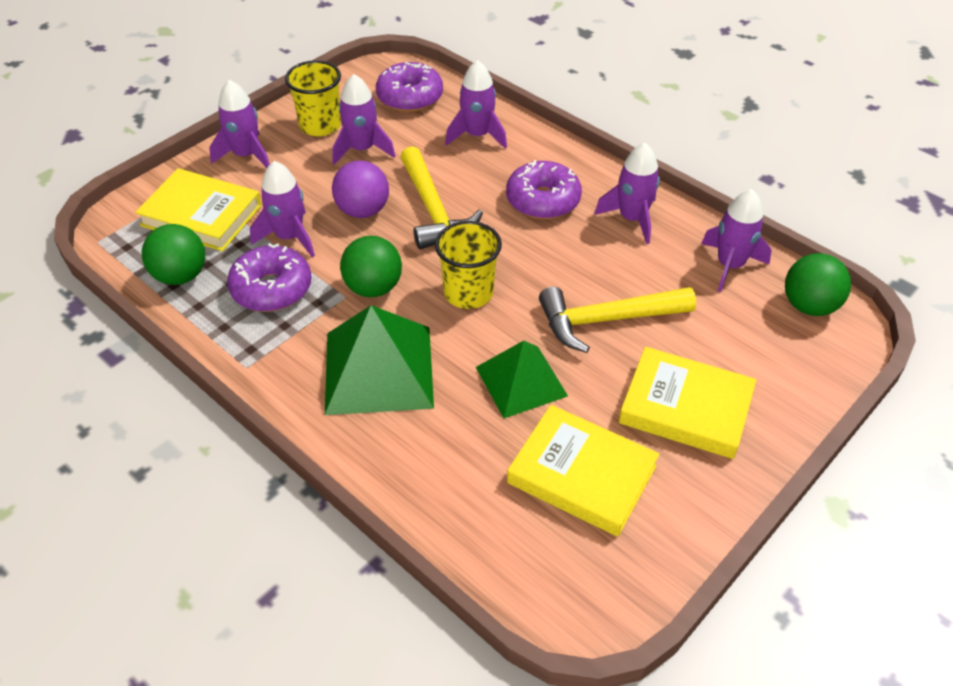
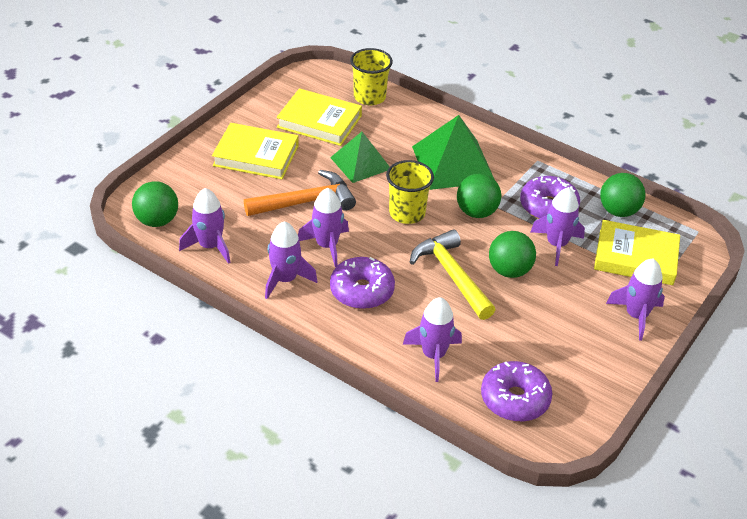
camera: 170 degrees right, 5 degrees down
yellow cup [285,60,341,136] -> yellow cup moved to [350,48,393,105]
purple rocket [332,74,395,165] -> purple rocket moved to [298,188,349,267]
purple ball [332,160,389,218] -> green ball [489,231,536,278]
yellow hammer [539,287,696,353] -> orange hammer [244,170,356,216]

